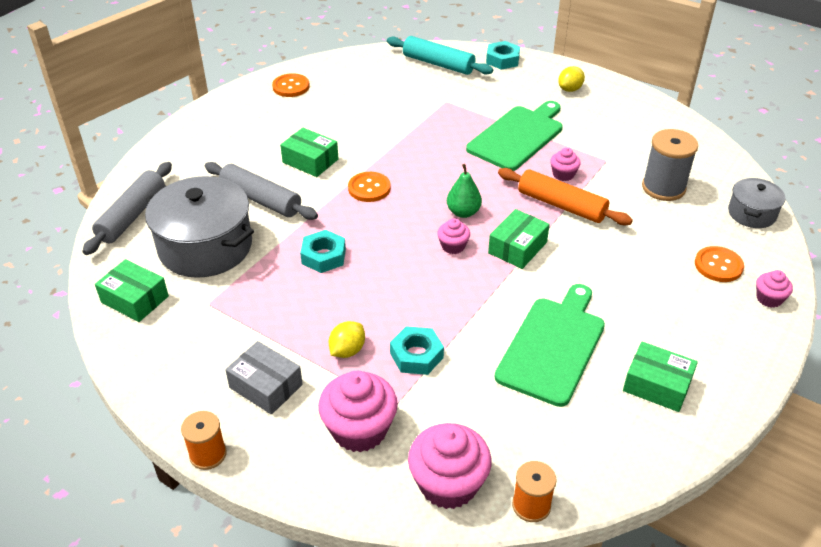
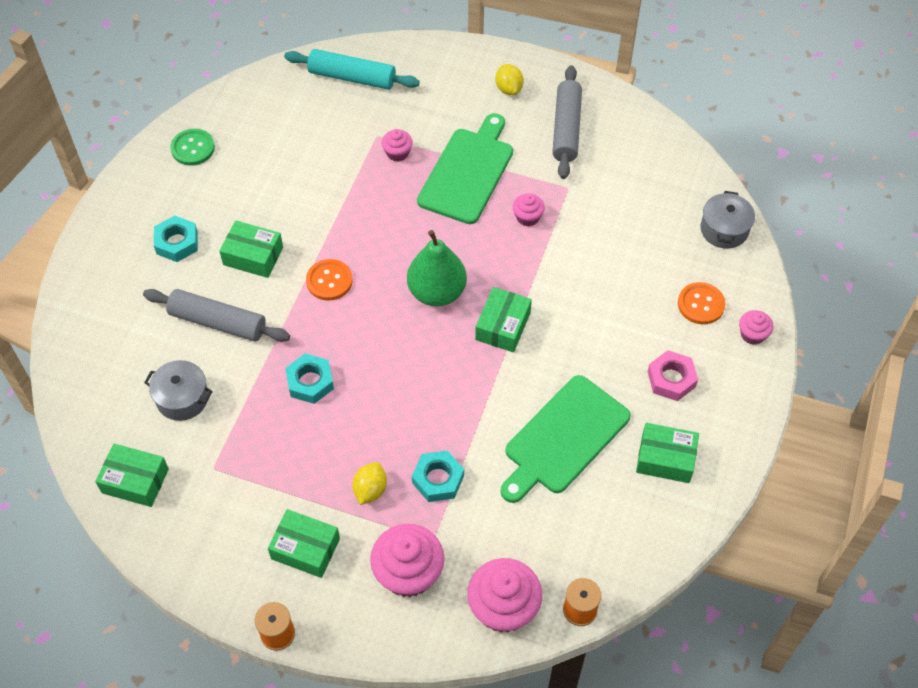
camera: 15 degrees left, 15 degrees up
grey rolling pin [82,162,172,255] -> grey rolling pin moved to [552,65,582,179]
grey pot [145,176,254,278] -> grey pot [144,360,213,421], size x0.53
grey box [225,341,303,415] -> green box [268,509,340,578]
orange button [272,73,310,97] -> green button [170,129,215,166]
pink cupcake [437,218,470,254] -> pink cupcake moved to [382,129,413,162]
green pear [447,164,482,218] -> green pear [407,230,467,307], size x1.60
turquoise nut [486,41,520,70] -> turquoise nut moved to [154,216,198,262]
green cutting board [495,284,605,407] -> green cutting board turned 150 degrees counterclockwise [501,375,631,503]
orange rolling pin [498,168,633,225] -> none
yellow lemon [558,66,585,92] -> yellow lemon turned 45 degrees counterclockwise [496,64,524,95]
grey spool [642,129,698,201] -> none
none -> pink nut [648,350,698,401]

